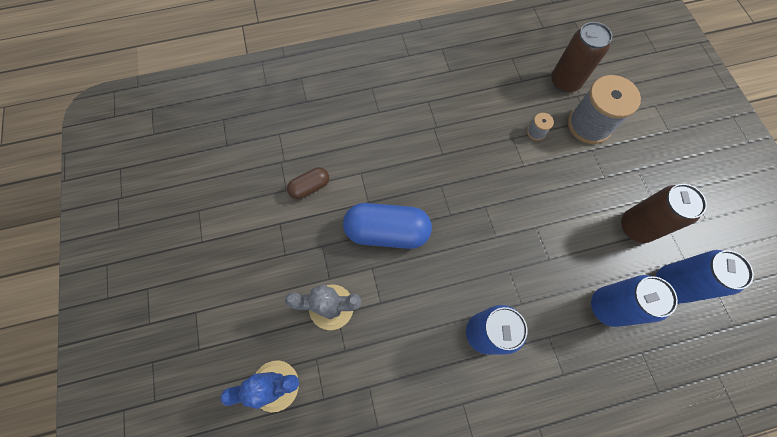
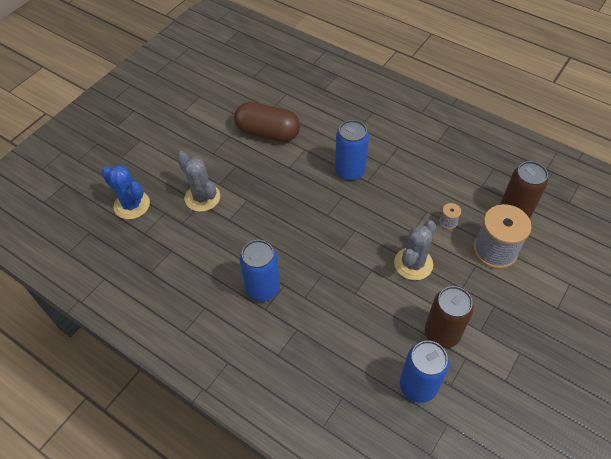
camera: 50 degrees right, 15 degrees down
brown capsule [287,167,329,199] -> brown capsule [234,102,300,142], size x1.87
blue capsule [343,203,432,249] -> none
blue can [591,275,678,327] -> blue can moved to [335,120,369,181]
none -> grey cactus [394,220,436,280]

